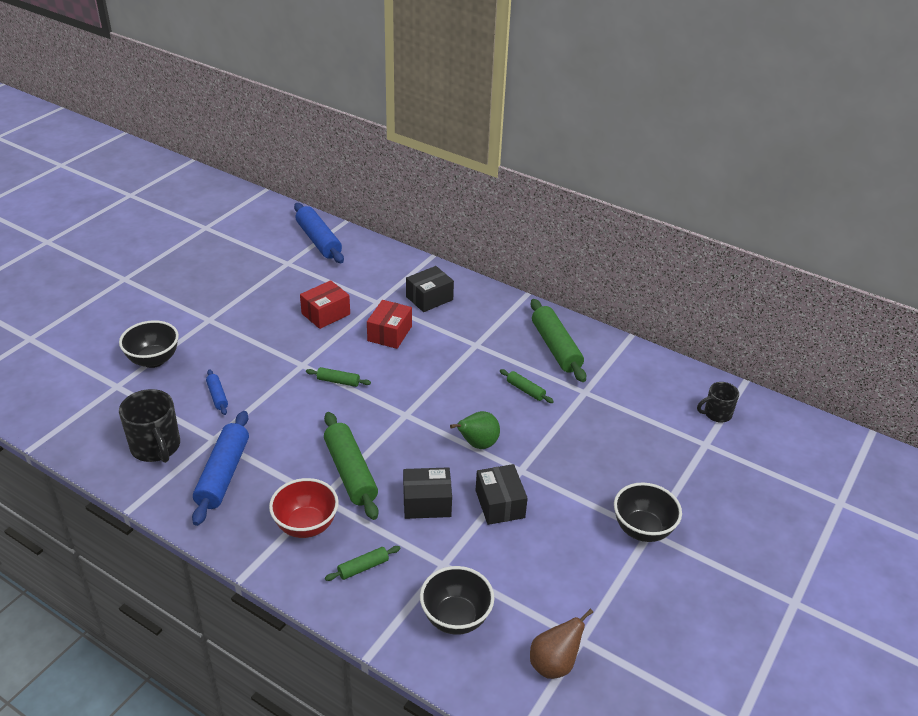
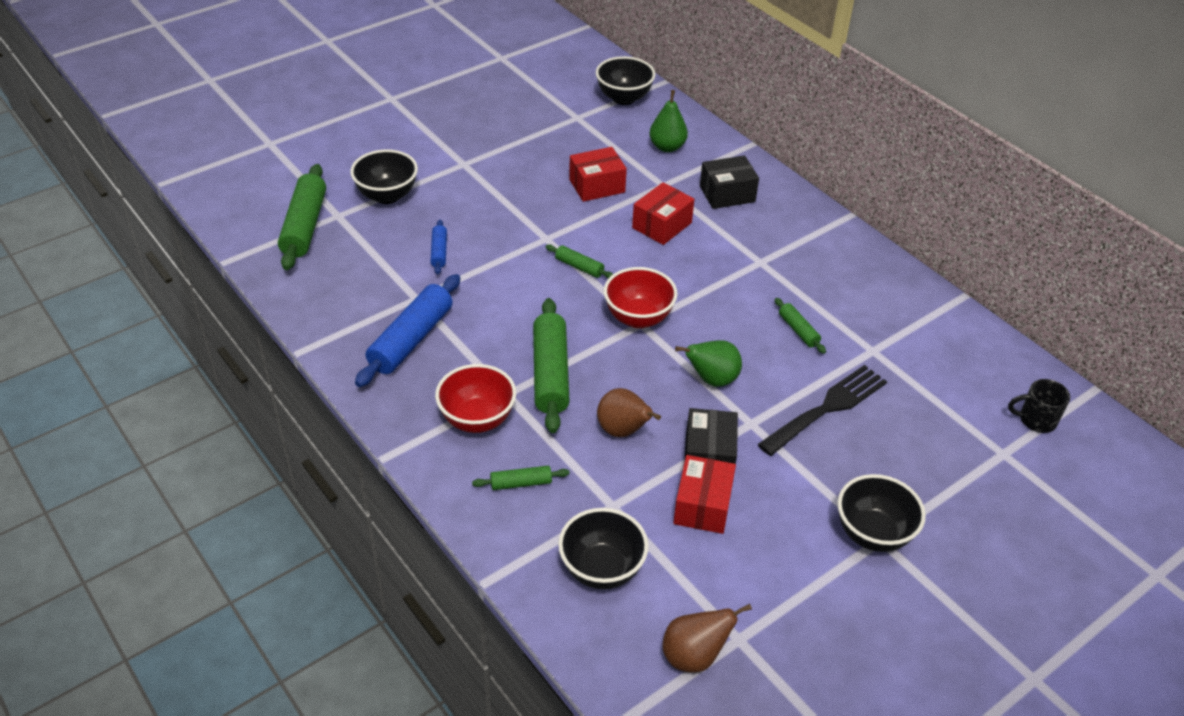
camera: 20 degrees right, 5 degrees up
black mug [119,389,180,463] -> none
blue rolling pin [294,203,344,263] -> black bowl [596,56,656,105]
black box [403,467,452,519] -> brown pear [597,388,661,437]
green rolling pin [531,299,586,382] -> green rolling pin moved to [278,164,326,270]
none -> red bowl [604,267,678,328]
none -> green pear [649,90,688,152]
none -> red box [673,455,736,534]
none -> black fork [758,365,887,456]

